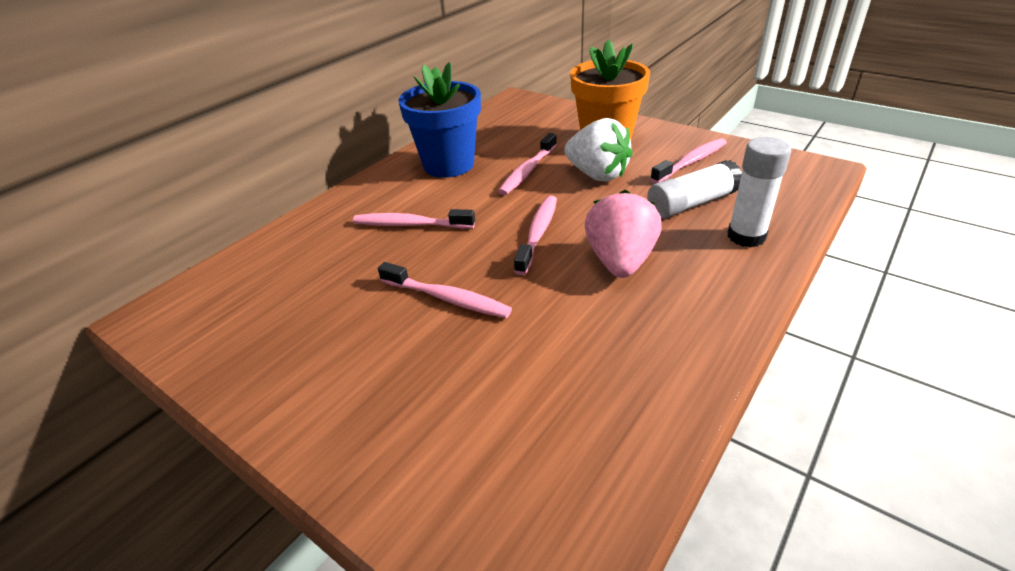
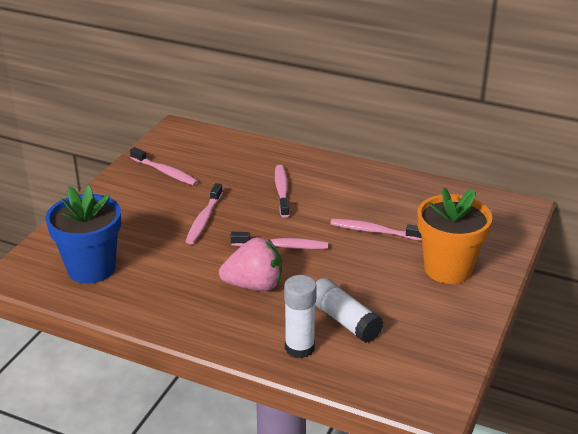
camera: 75 degrees right, 5 degrees down
blue flower pot [399,62,481,178] -> blue flower pot moved to [45,185,121,284]
white strawberry [564,118,633,181] -> none
pink toothbrush [650,138,727,184] -> pink toothbrush moved to [130,147,198,186]

